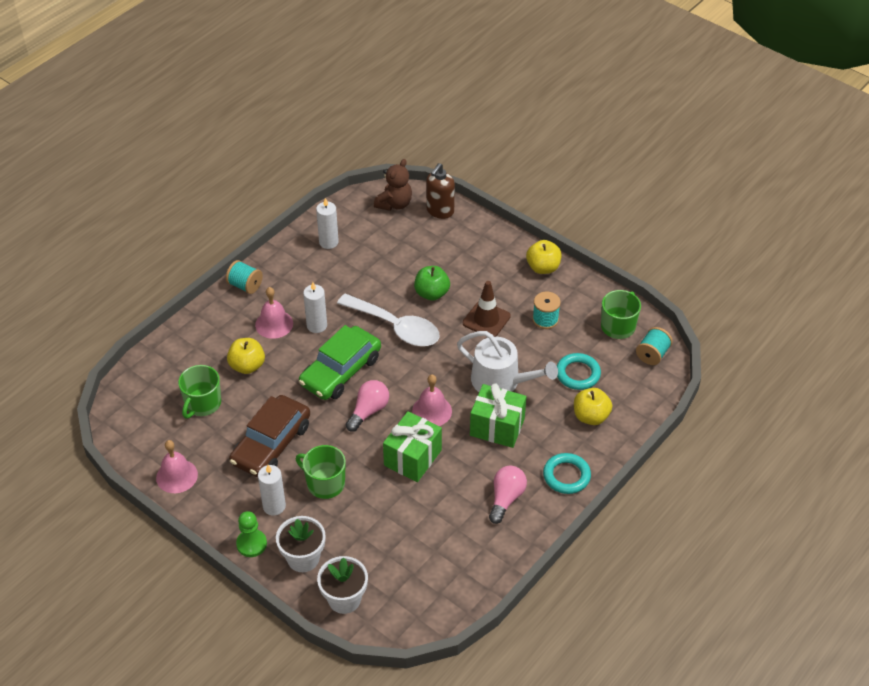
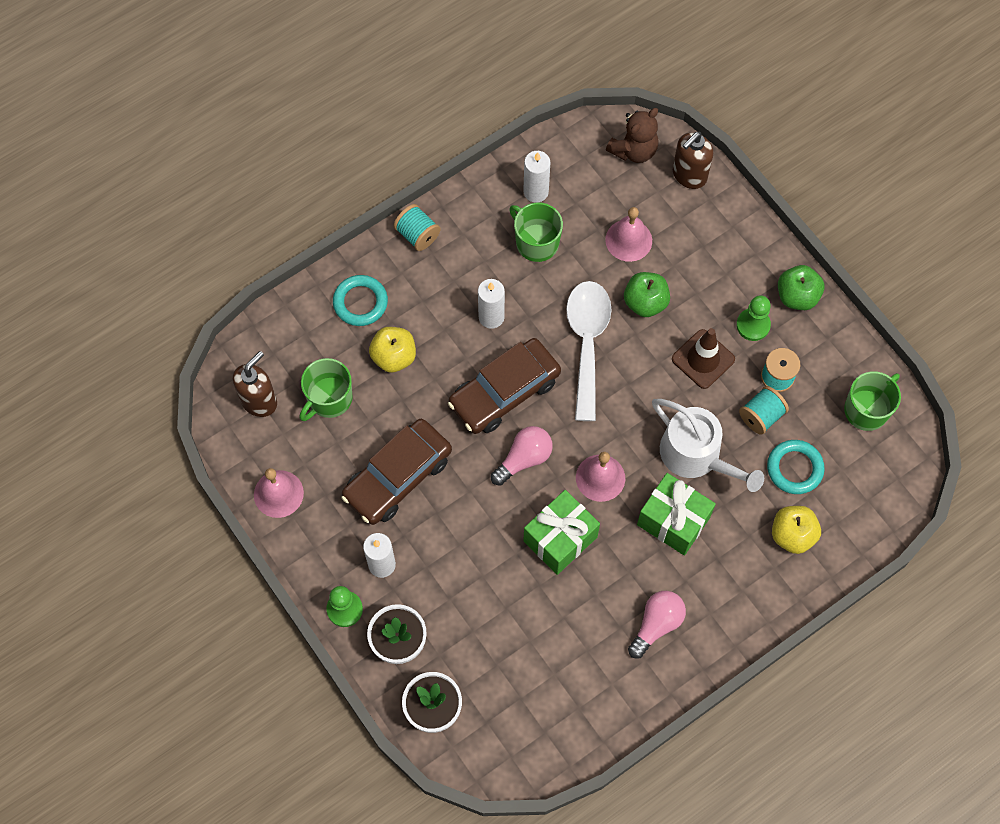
camera: 15 degrees right, 20 degrees up
pink bell [255,287,293,339] -> pink bell moved to [605,207,652,262]
green mug [296,445,346,499] -> green mug moved to [509,203,563,262]
green car [299,325,381,400] -> brown car [448,338,561,434]
white spoon [337,294,439,346] -> white spoon turned 135 degrees counterclockwise [566,281,612,421]
yellow apple [526,240,562,274] -> green apple [778,265,824,310]
turquoise ring [543,453,591,494] -> turquoise ring moved to [333,275,388,326]
turquoise spool [636,327,673,365] -> turquoise spool moved to [739,386,789,435]
none -> brown soap dispenser [233,351,277,417]
none -> green pawn [736,295,771,341]

